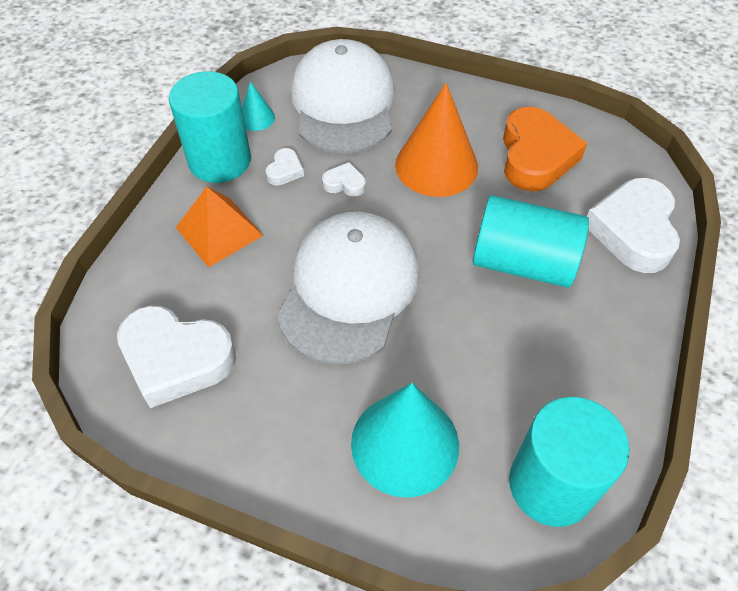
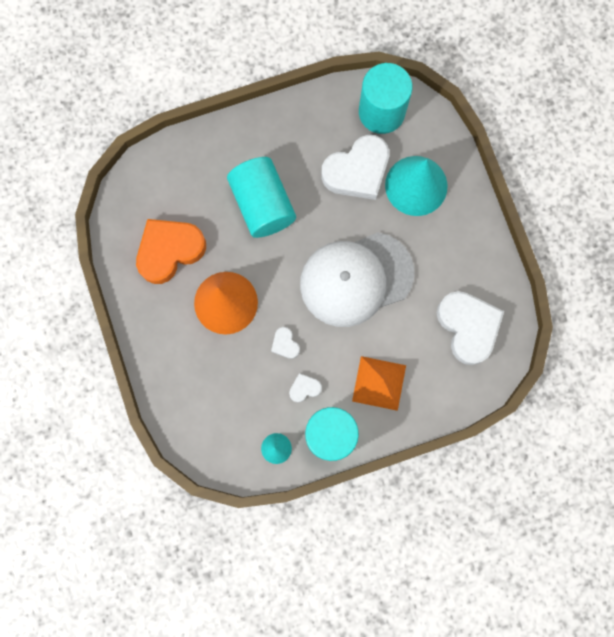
camera: 130 degrees left, 25 degrees up
white cap [291,39,395,154] -> none
white heart [587,178,680,273] -> white heart moved to [321,135,389,200]

